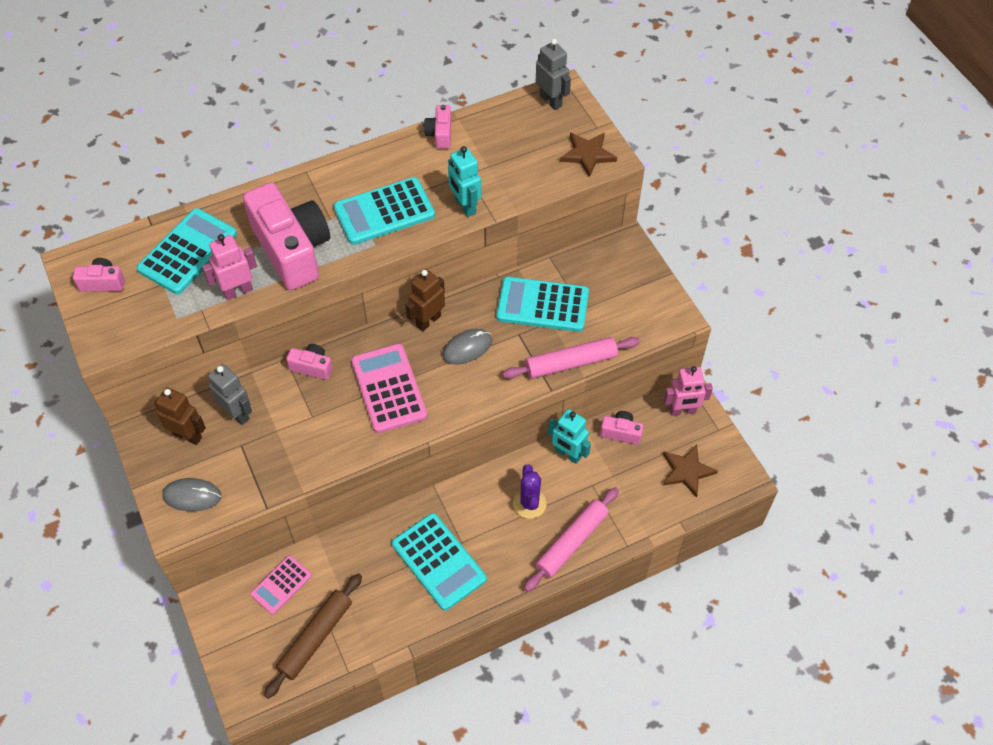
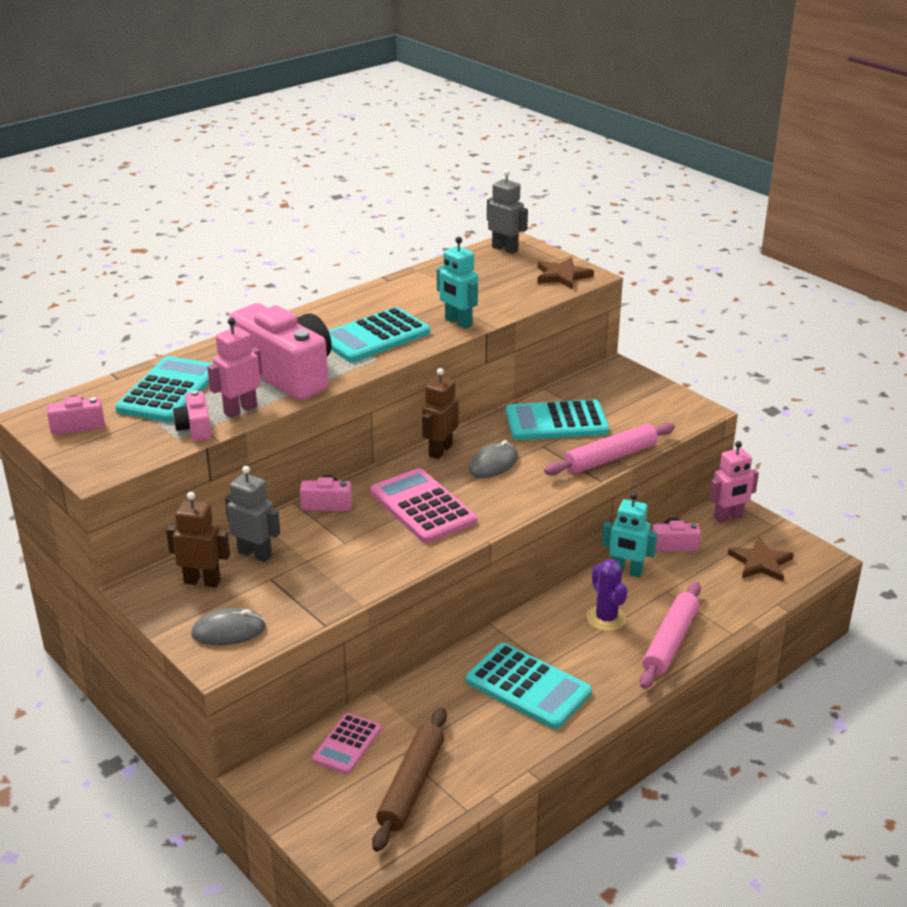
camera: 15 degrees left, 25 degrees down
pink camera [424,105,451,149] -> pink camera moved to [173,390,211,441]

